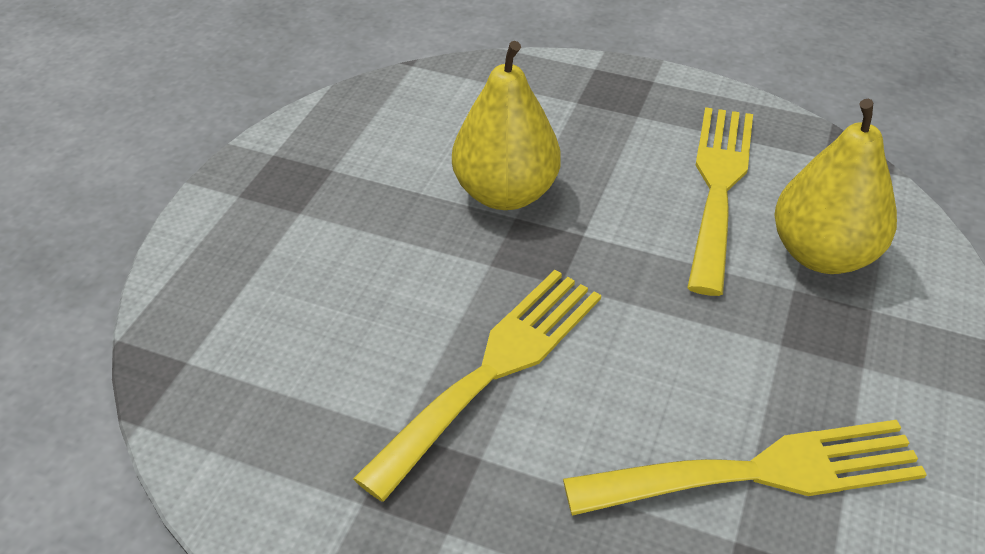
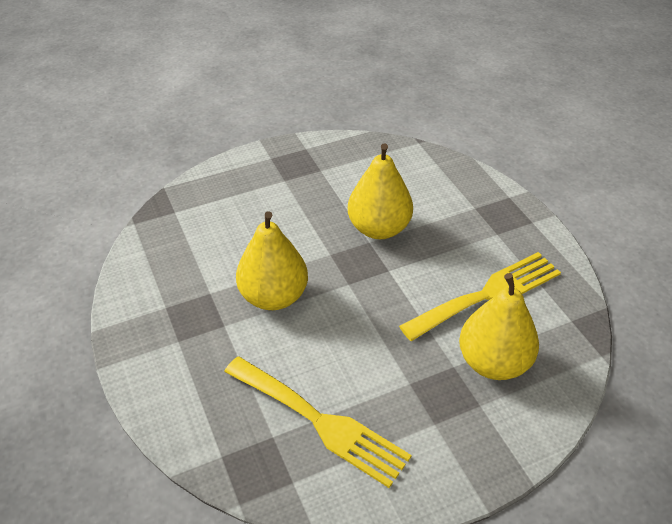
camera: 45 degrees right, 0 degrees up
yellow fork [353,270,601,502] -> yellow pear [236,211,308,310]

